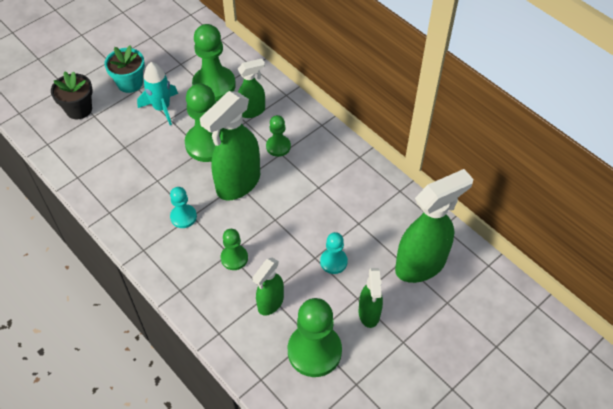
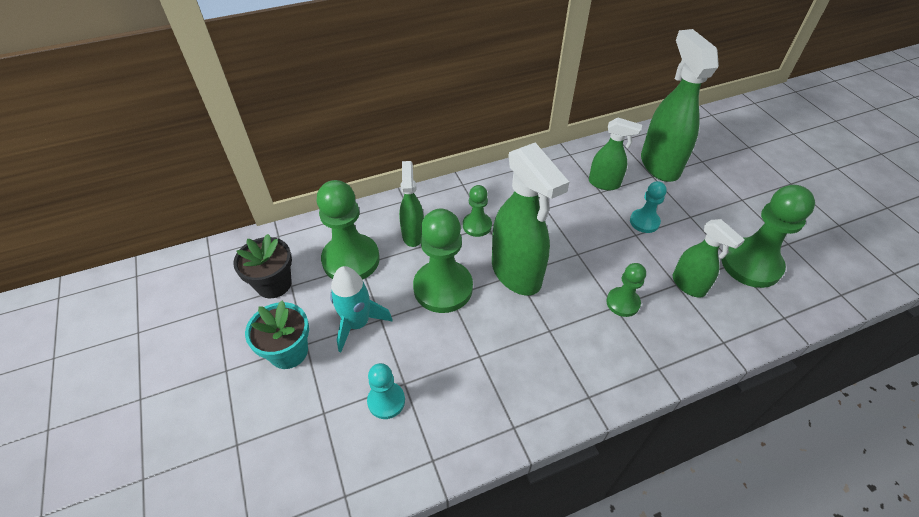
camera: 70 degrees left, 5 degrees down
black flower pot [51,71,93,119] -> black flower pot moved to [233,234,292,298]
turquoise pawn [170,187,197,228] -> turquoise pawn moved to [367,363,405,419]
green spray bottle [359,268,383,328] -> green spray bottle moved to [589,118,642,190]

